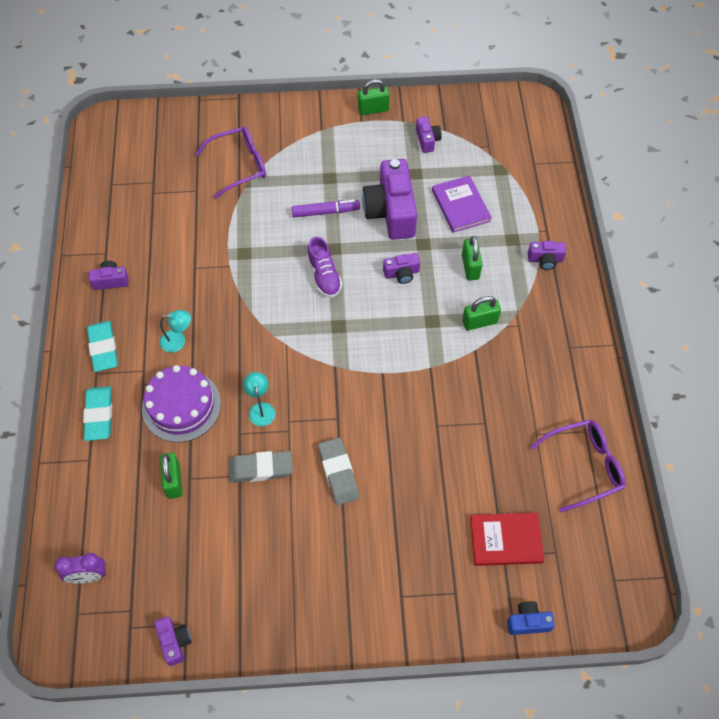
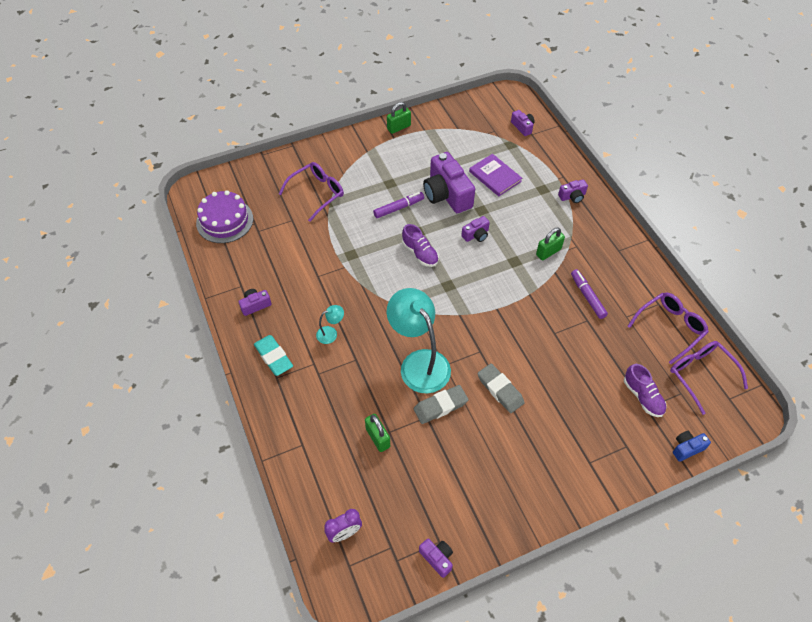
camera: 20 degrees left, 5 degrees down
turquoise eraser [83,386,112,441] -> none
purple cake [142,365,221,442] -> purple cake moved to [196,190,253,243]
turquoise lamp [243,372,275,426] -> turquoise lamp [387,288,451,394], size x2.32
purple camera [416,117,442,153] -> purple camera moved to [511,110,535,136]
green padlock [462,236,483,280] -> none
red book [470,513,544,566] -> purple shoe [624,364,667,417]
none -> purple marker [571,269,608,319]
none -> purple glasses [670,341,748,415]

